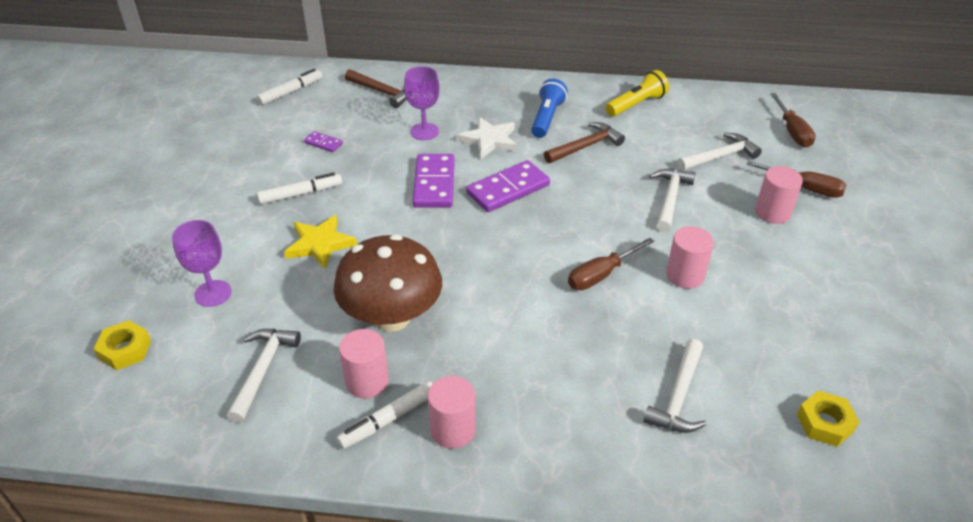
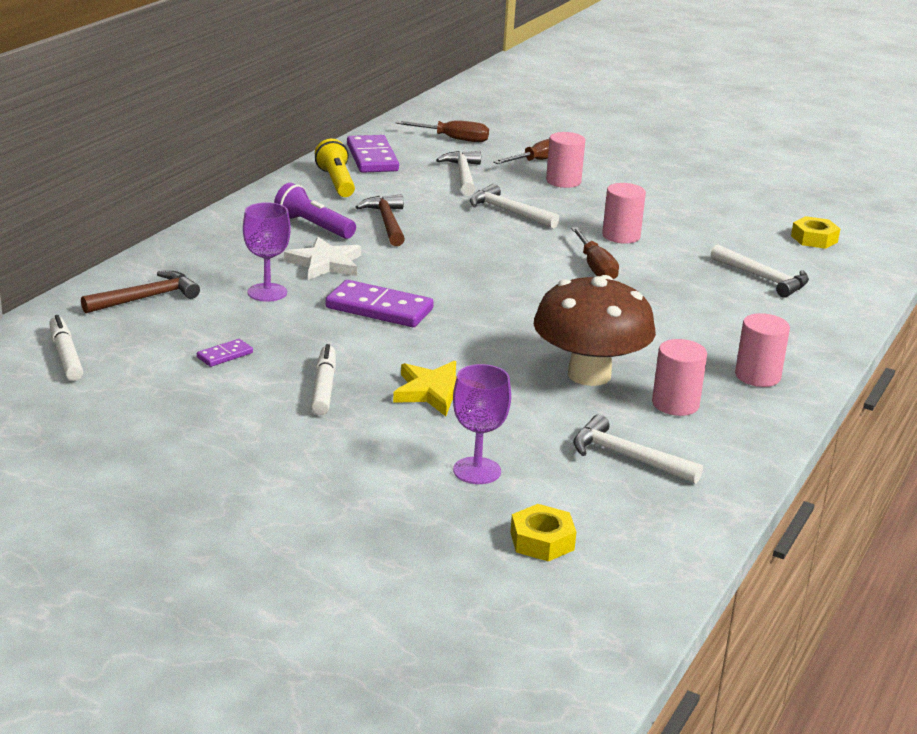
camera: 70 degrees left, 15 degrees down
white marker [337,381,433,449] -> none
purple domino [466,160,550,212] -> purple domino moved to [347,135,399,173]
blue flashlight [531,79,568,138] -> purple flashlight [274,183,356,239]

